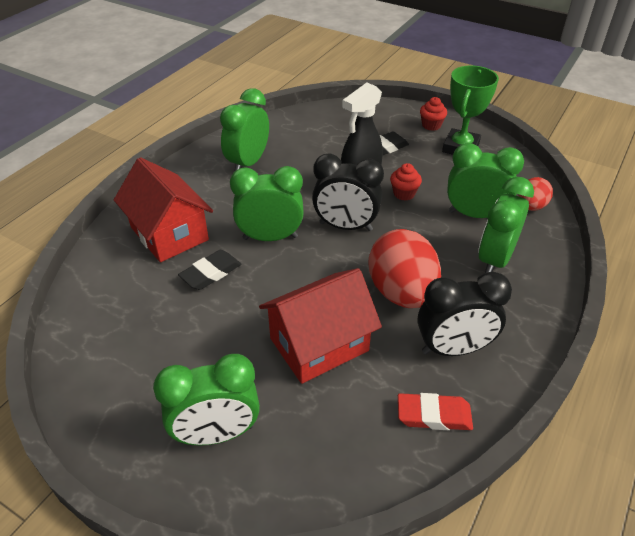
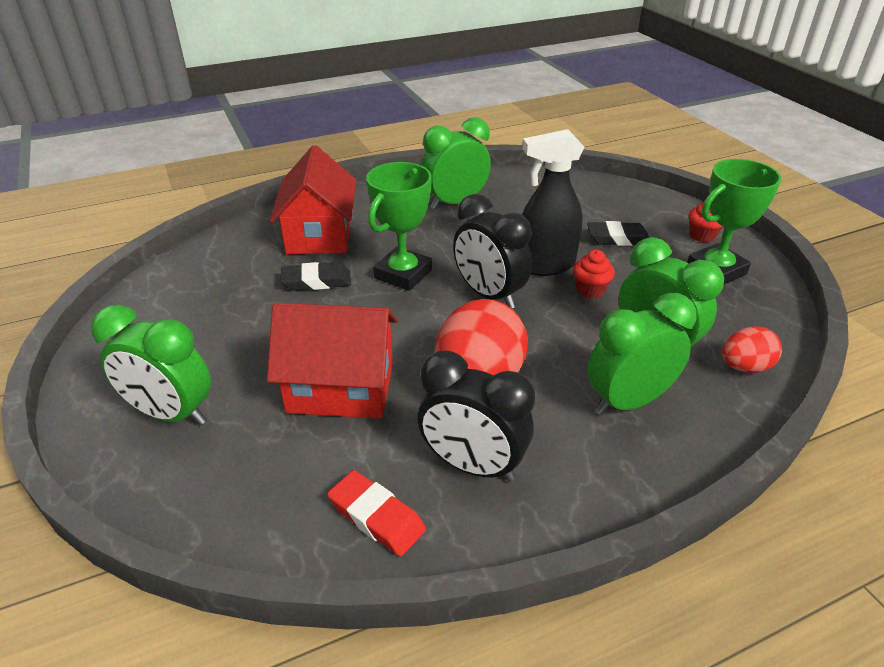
camera: 35 degrees right, 5 degrees down
green clock [230,166,304,241] -> green trophy [366,162,432,291]

